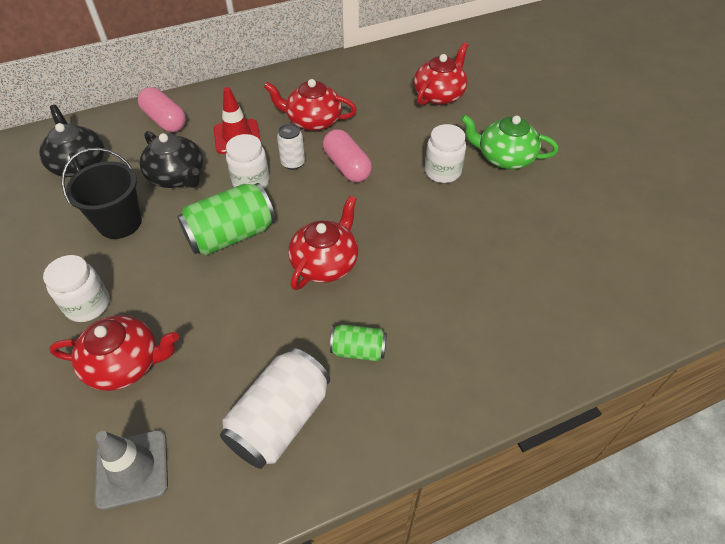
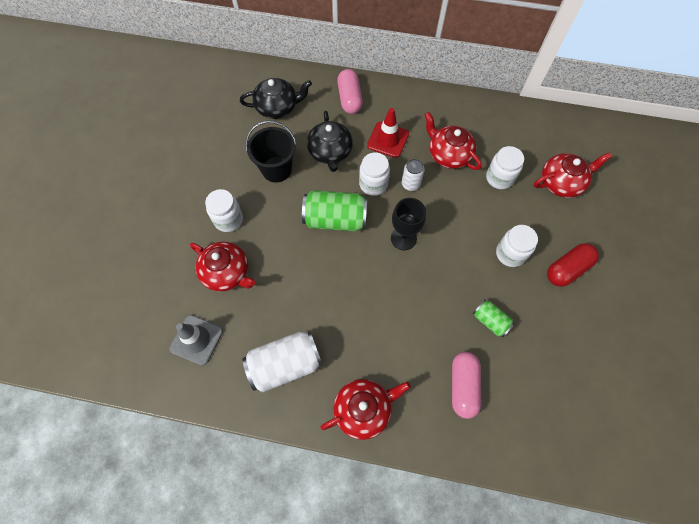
camera: 35 degrees right, 15 degrees up
black teapot [39,105,105,177] -> black teapot turned 75 degrees clockwise [240,78,312,119]
red teapot [288,196,358,290] -> red teapot moved to [320,379,411,440]
pink capsule [323,129,372,182] -> pink capsule moved to [452,352,481,419]
green can [330,324,387,361] -> green can moved to [473,300,514,337]
green teapot [461,115,558,169] -> red capsule [547,243,599,287]
none -> black goblet [391,198,426,250]
none -> white jar [486,146,524,189]

